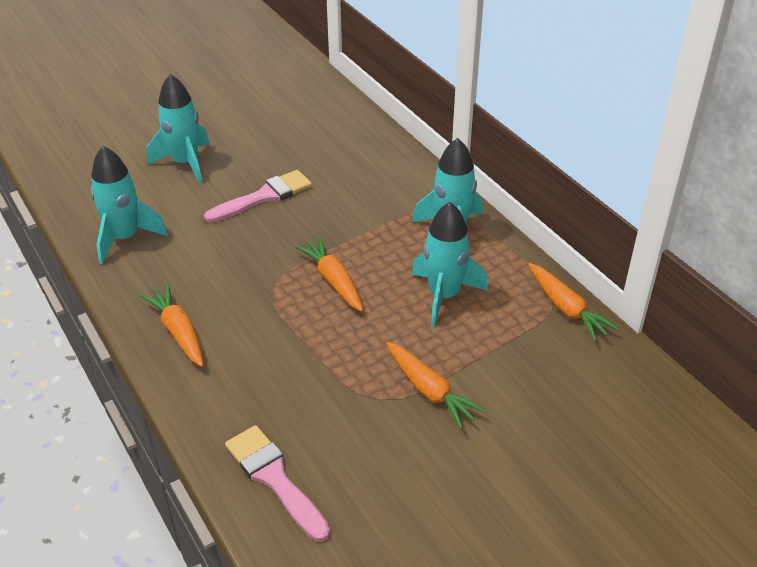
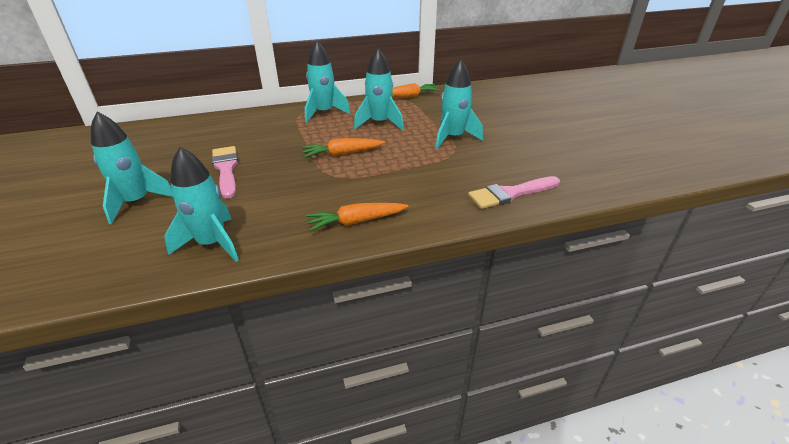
camera: 75 degrees left, 5 degrees down
orange carrot [386,342,486,429] -> turquoise rocket [435,59,483,149]

